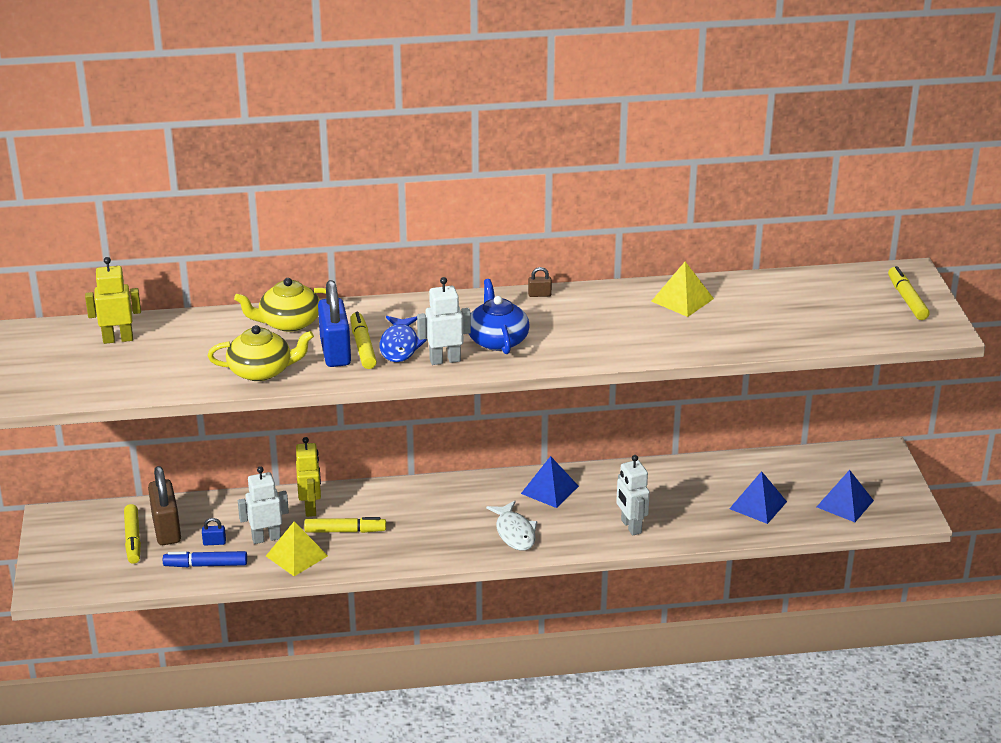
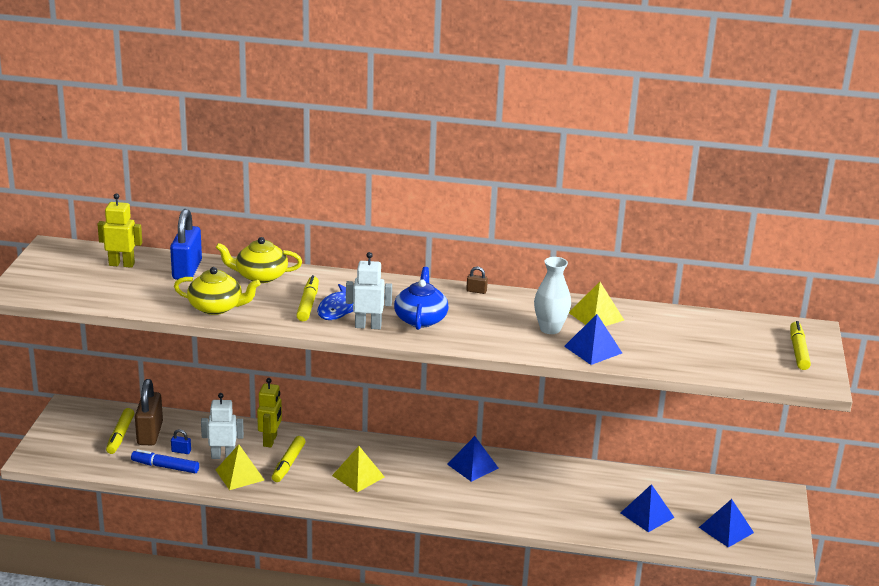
camera: 15 degrees right, 5 degrees down
yellow marker [304,517,386,533] -> yellow marker turned 90 degrees clockwise [272,436,305,482]
blue padlock [318,280,351,367] -> blue padlock moved to [170,209,202,280]
white fish [486,501,537,551] -> none
white robot [616,455,650,535] -> none
none -> yellow pyramid [332,446,384,492]
none -> white vase [534,257,571,334]
none -> blue pyramid [564,314,622,365]

